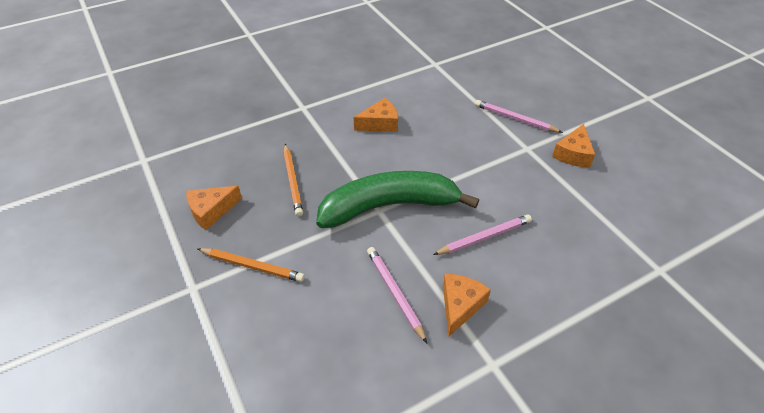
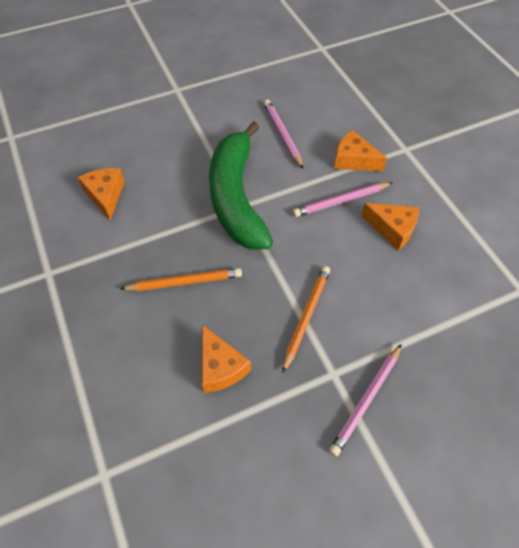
camera: 85 degrees left, 10 degrees up
pink pencil [475,100,563,133] -> pink pencil moved to [329,344,402,456]
orange cheese [552,124,595,168] -> orange cheese moved to [361,203,419,250]

